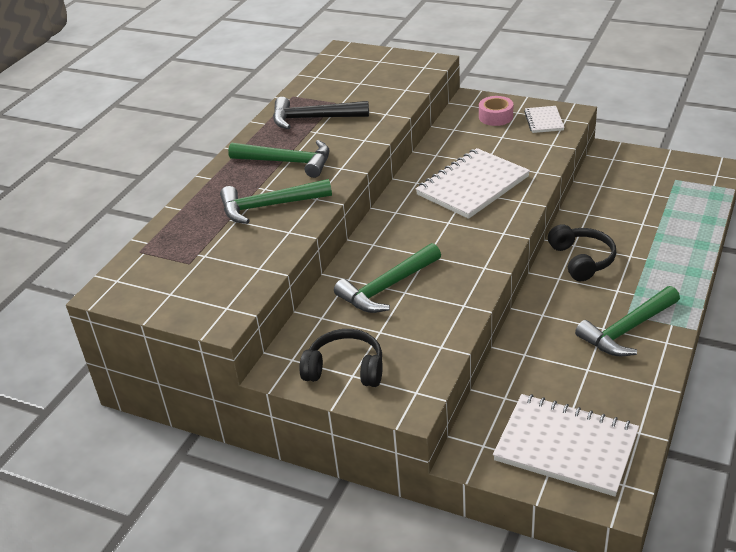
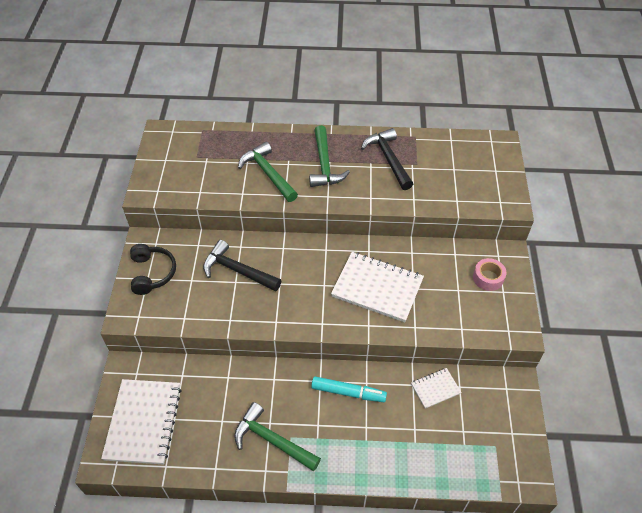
camera: 65 degrees right, 15 degrees up
green hammer [334,243,441,313] -> black hammer [203,240,281,292]
white notebook [524,106,565,133] -> white notebook moved to [411,368,462,409]
black headphones [548,224,616,281] -> turquoise marker [311,376,387,402]

